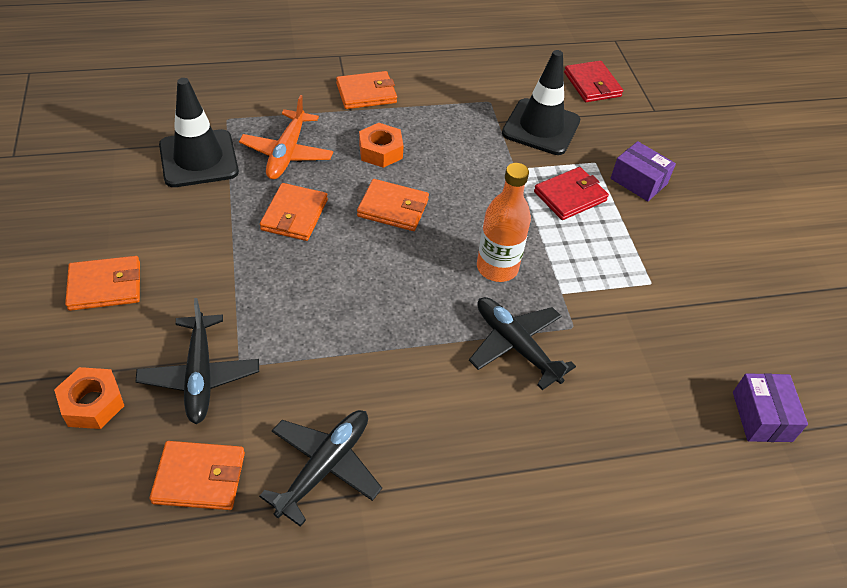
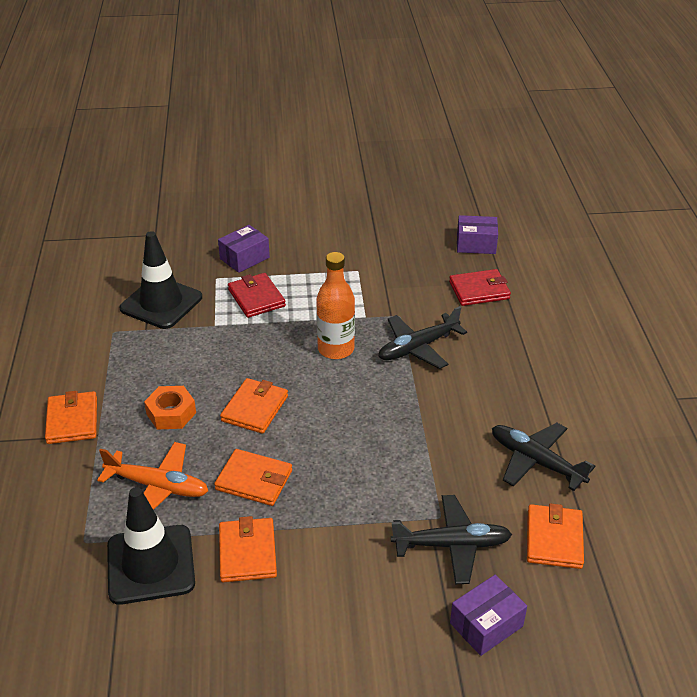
camera: 80 degrees left, 10 degrees down
orange nut [54,367,124,429] -> purple box [450,575,527,656]
orange wallet [65,256,140,311] -> orange wallet moved to [219,516,277,582]
red wallet [564,61,623,102] -> red wallet moved to [449,269,511,306]

